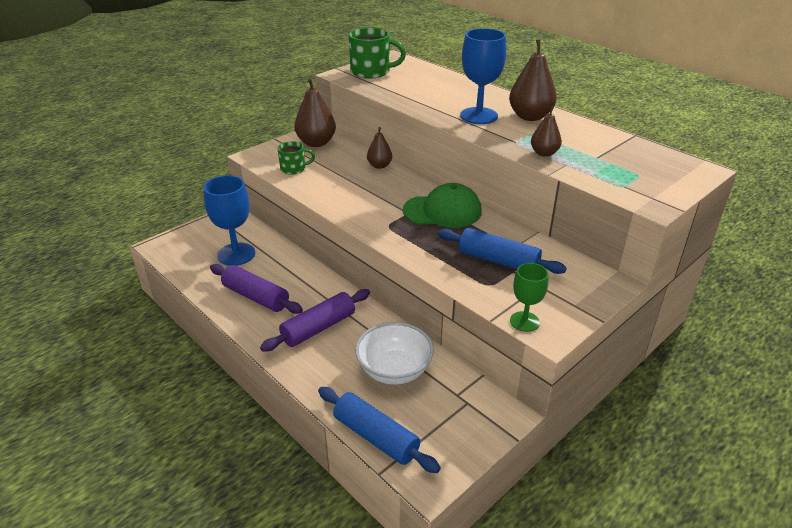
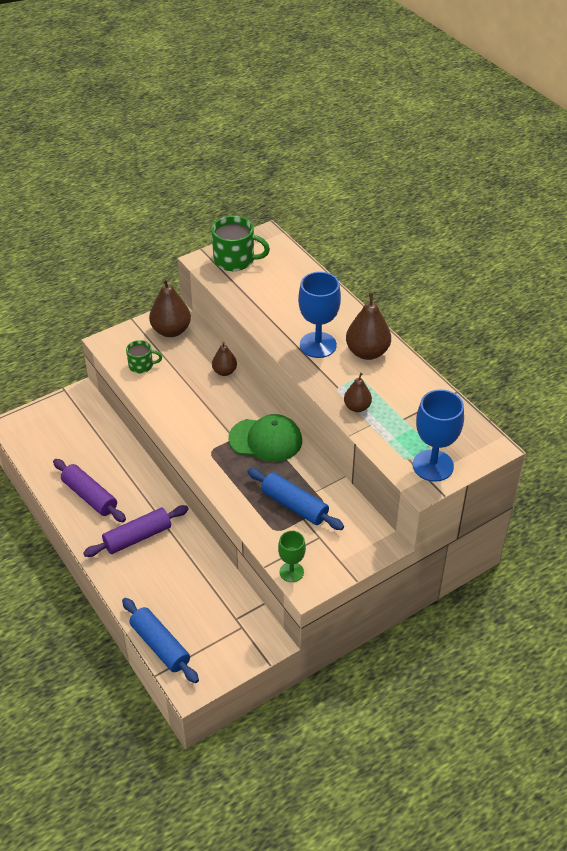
camera: 10 degrees right, 10 degrees up
blue goblet [203,175,255,266] -> blue goblet moved to [413,390,464,482]
white bowl [355,322,434,385] -> none

